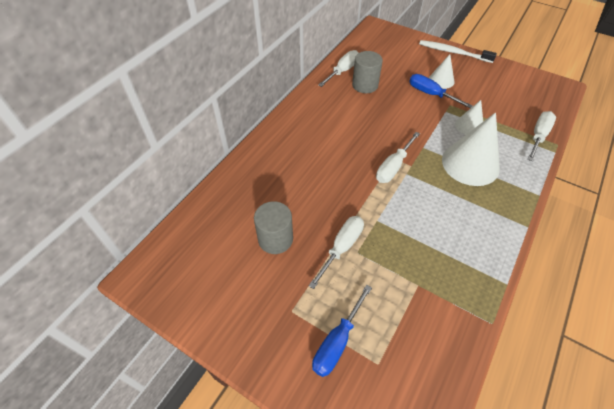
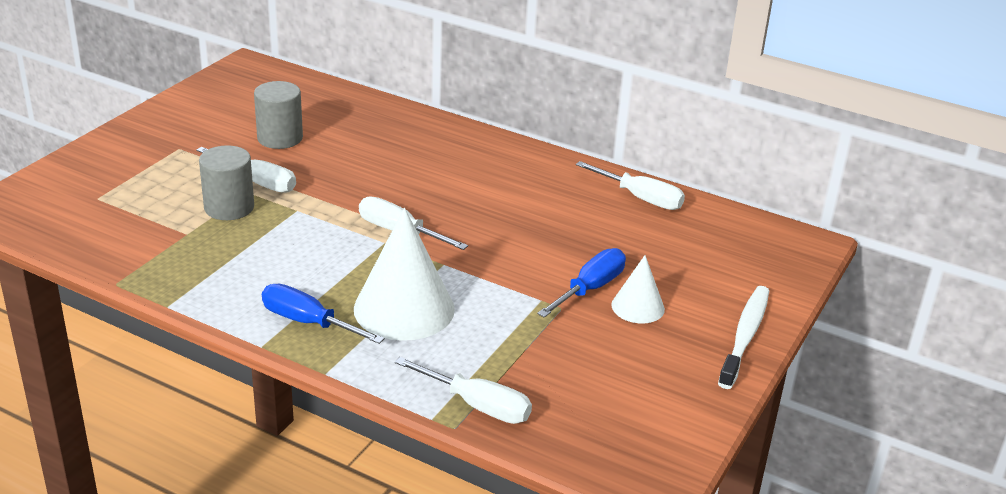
camera: 85 degrees right, 20 degrees down
blue screwdriver [312,285,372,377] -> blue screwdriver moved to [262,284,385,344]
grey cylinder [352,51,383,93] -> grey cylinder moved to [199,145,254,220]
white cone [455,100,483,135] -> none

